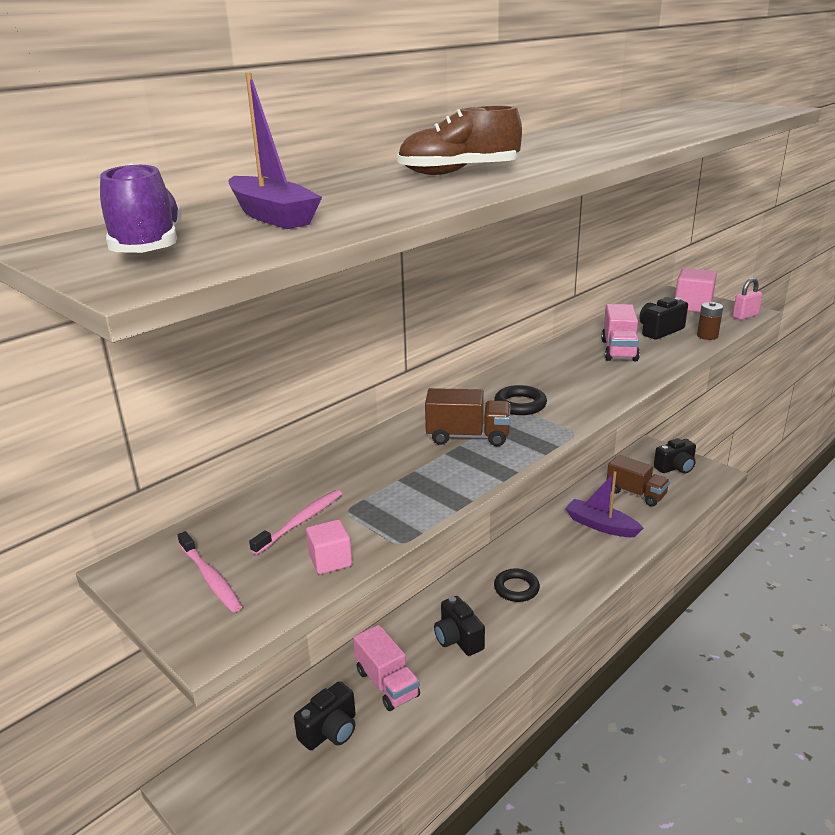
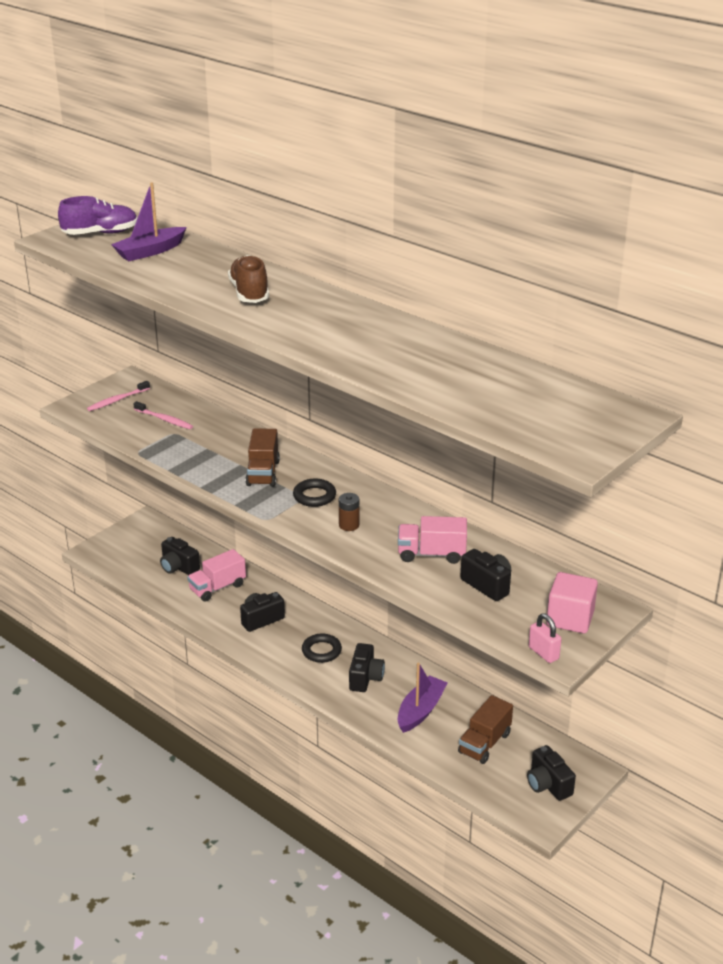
camera: 85 degrees right, 5 degrees up
pink cube [306,519,352,574] -> none
brown battery [697,302,723,340] -> brown battery moved to [339,493,359,531]
none -> black camera [349,643,385,692]

